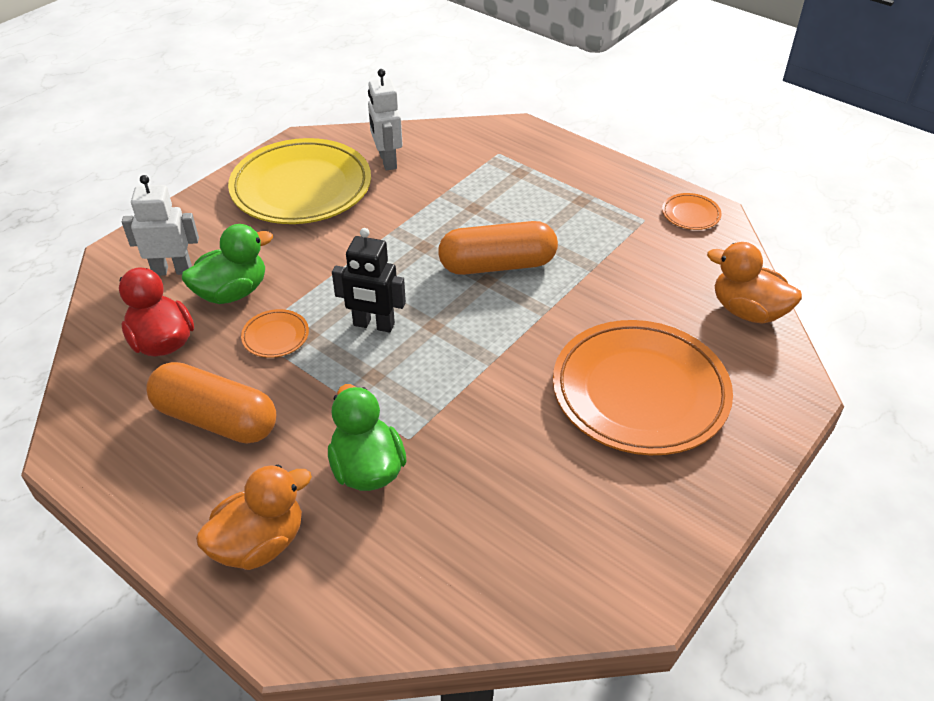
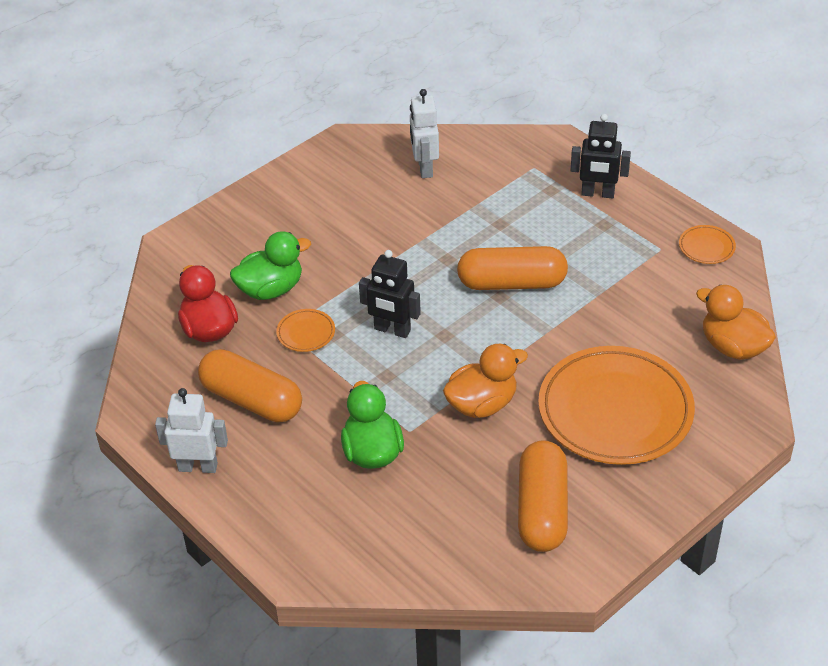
camera: 10 degrees right, 0 degrees up
white robot [122,175,199,276] -> white robot moved to [155,388,228,473]
orange duck [196,464,312,570] -> orange duck moved to [443,344,528,418]
yellow plate [228,138,371,224] -> none
none -> orange capsule [518,440,568,552]
none -> black robot [571,114,631,198]

